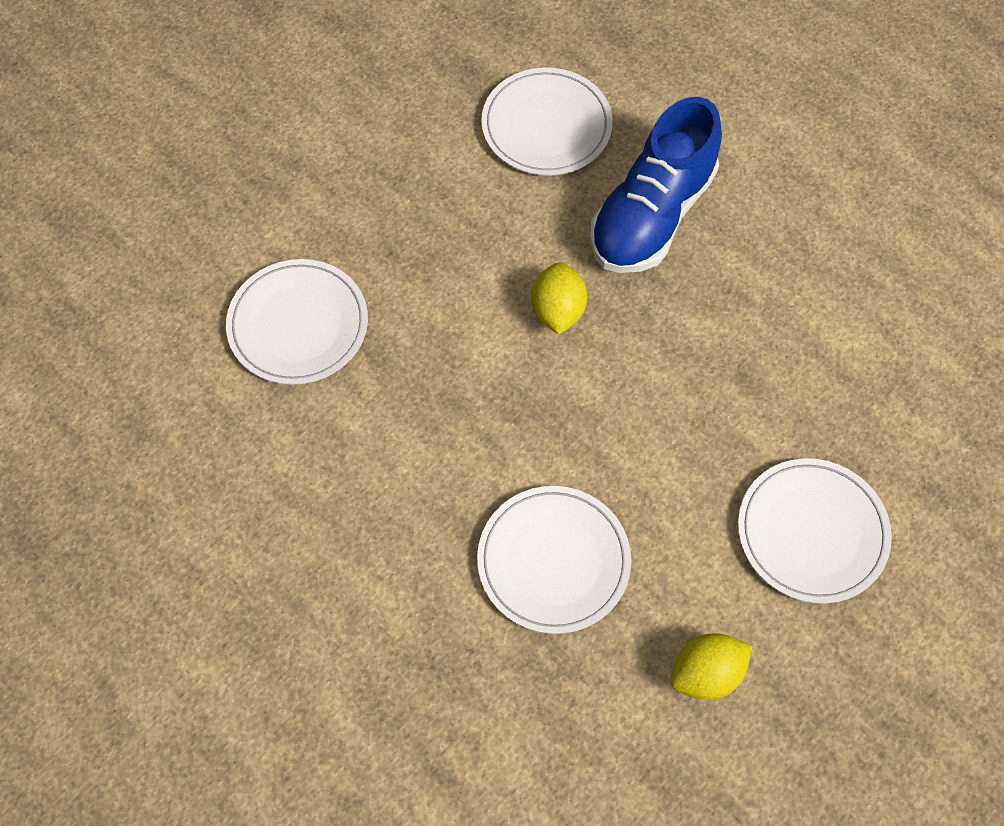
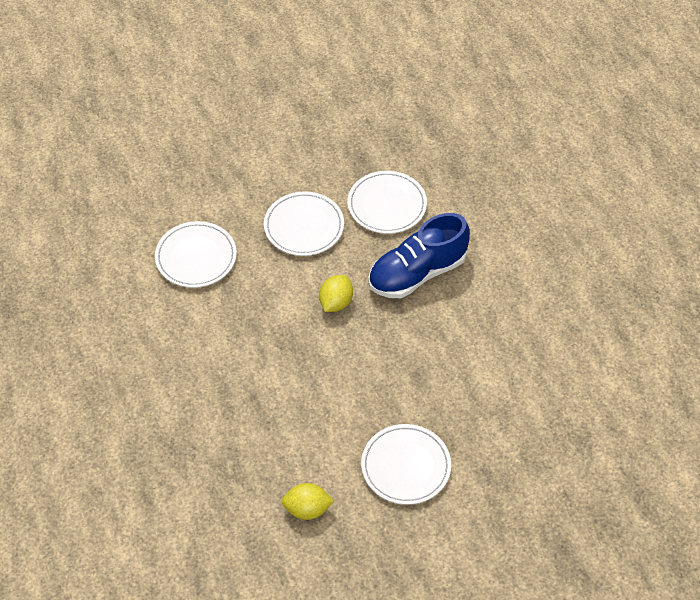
camera: 25 degrees right, 10 degrees down
white plate [477,486,631,634] -> white plate moved to [264,191,344,256]

